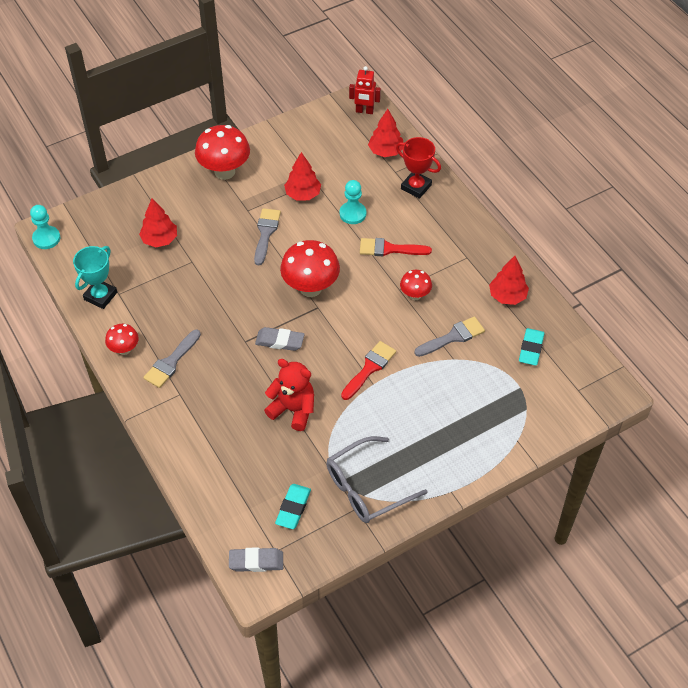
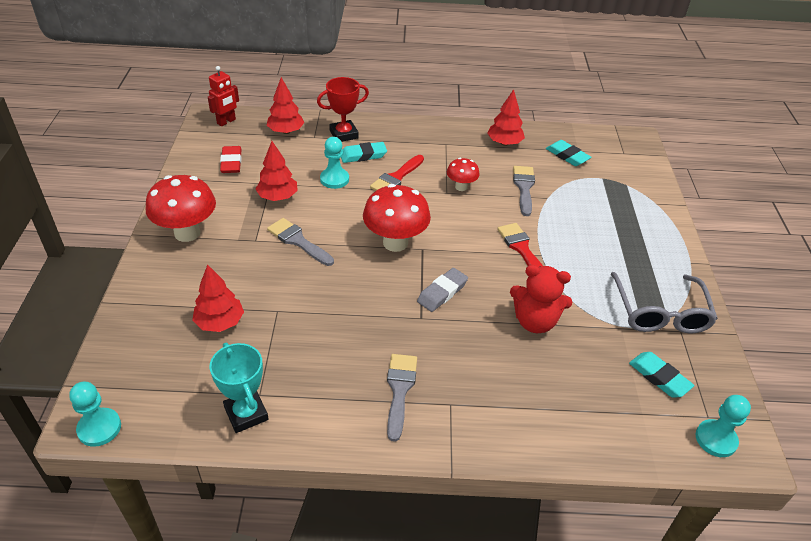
camera: 60 degrees left, 10 degrees down
red mushroom [105,324,139,355] -> none
grey brush [143,330,201,388] -> grey brush turned 150 degrees counterclockwise [387,354,417,442]
grey eraser [229,547,283,572] -> turquoise pawn [696,395,751,457]
red teddy bear [264,359,314,431] -> red teddy bear turned 135 degrees counterclockwise [510,265,573,333]
none -> red eraser [220,146,242,173]
none -> turquoise eraser [341,142,387,163]

